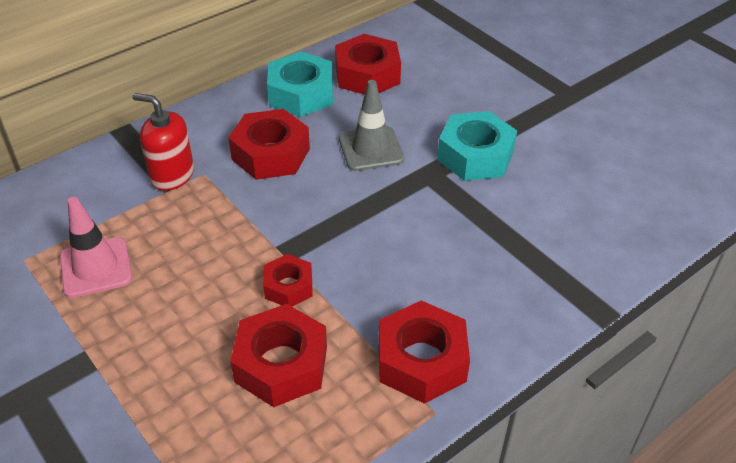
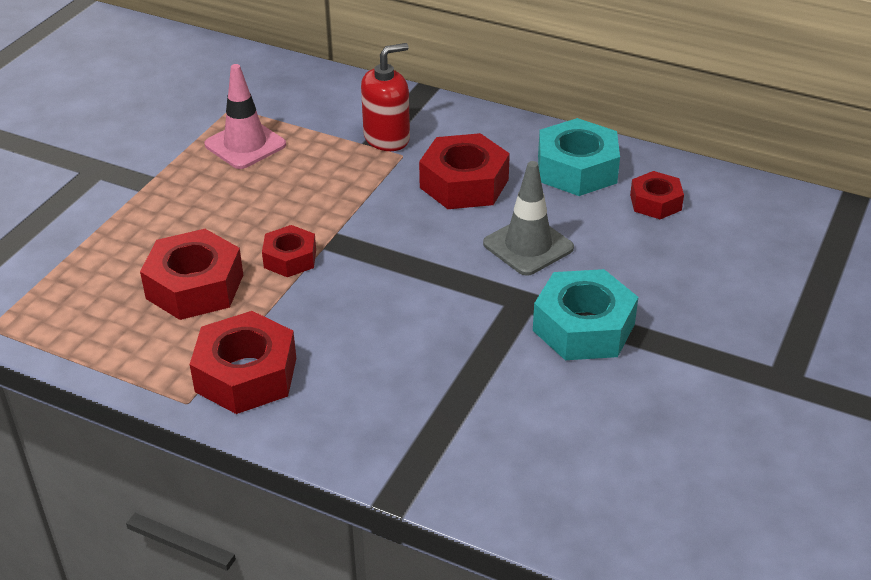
camera: 65 degrees right, 5 degrees down
red soap dispenser [132,93,194,191] -> red soap dispenser turned 60 degrees clockwise [361,43,410,151]
red nut [335,34,401,95] -> red nut [630,171,684,219], size x0.59

